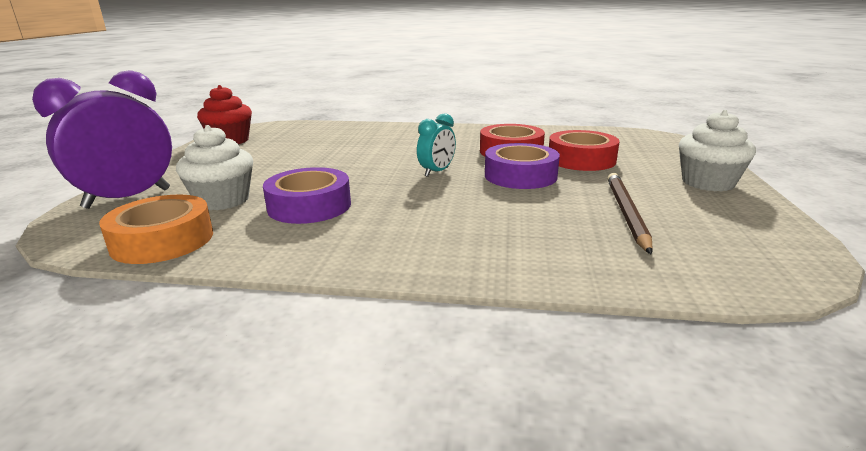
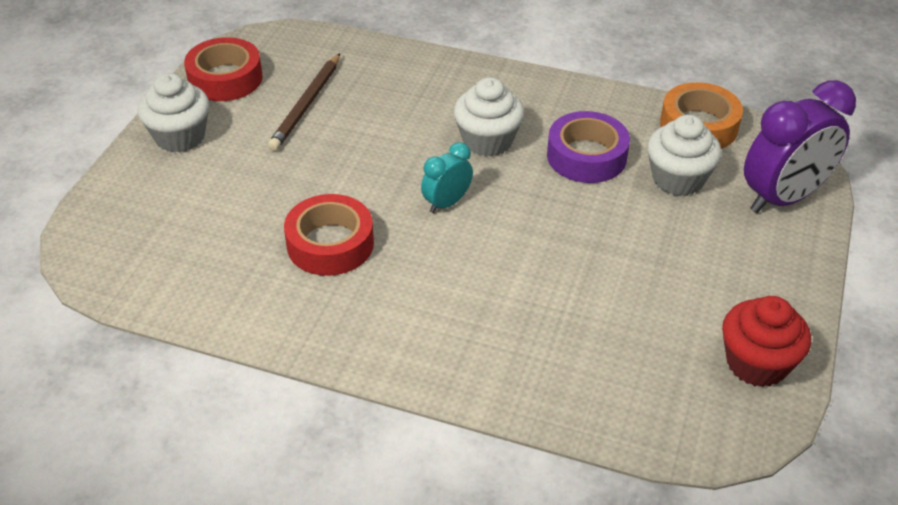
camera: 170 degrees left, 20 degrees up
purple tape [485,143,560,189] -> none
red tape [549,130,620,171] -> red tape moved to [184,37,263,101]
none -> white cupcake [454,77,524,157]

